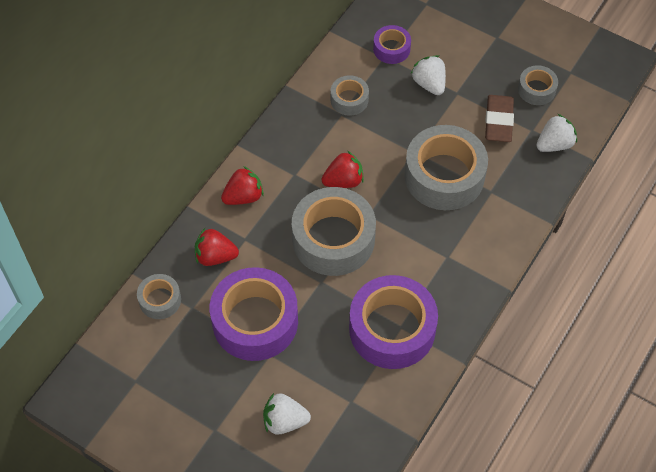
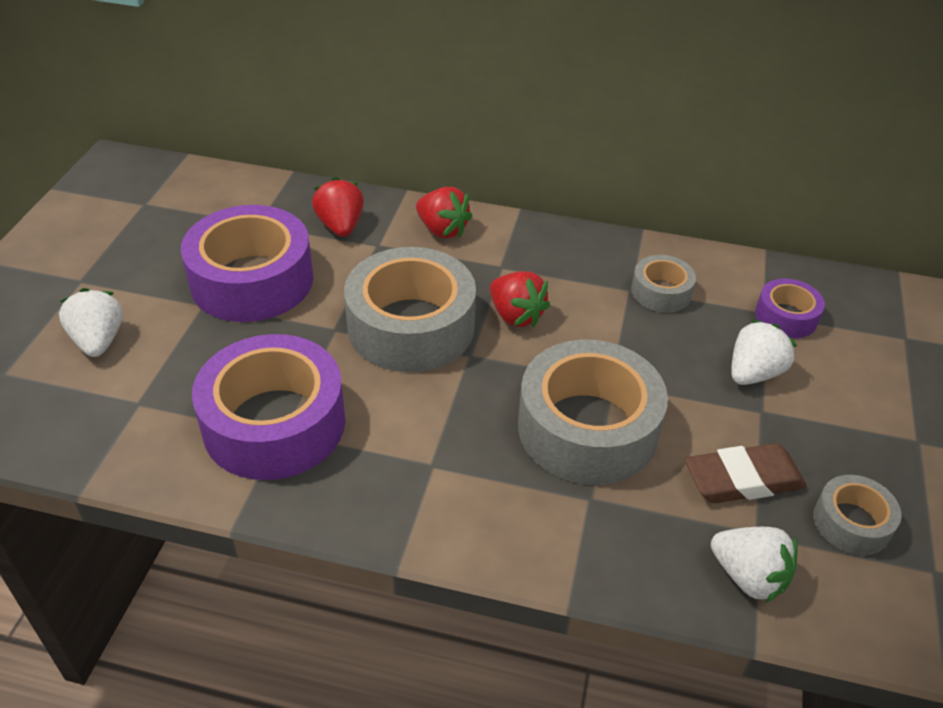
camera: 70 degrees right, 15 degrees down
grey tape [137,274,181,319] -> none

